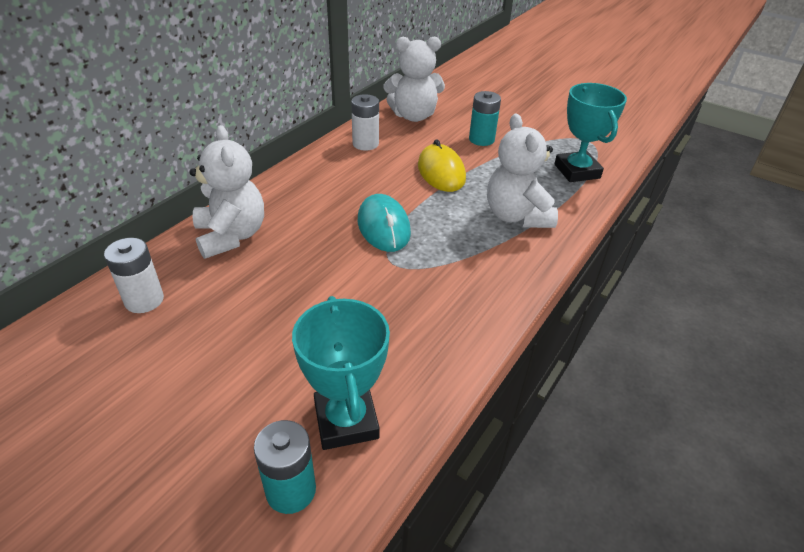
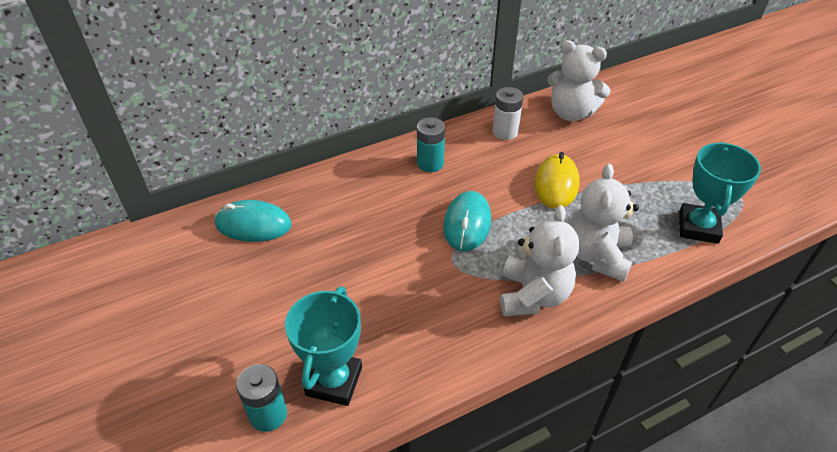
camera: 30 degrees right, 5 degrees up
white battery [104,238,164,313] -> turquoise mouse [215,200,292,242]
white teddy bear [189,125,264,259] -> white teddy bear moved to [500,205,580,317]
turquoise battery [469,91,501,146] -> turquoise battery moved to [417,117,445,172]

